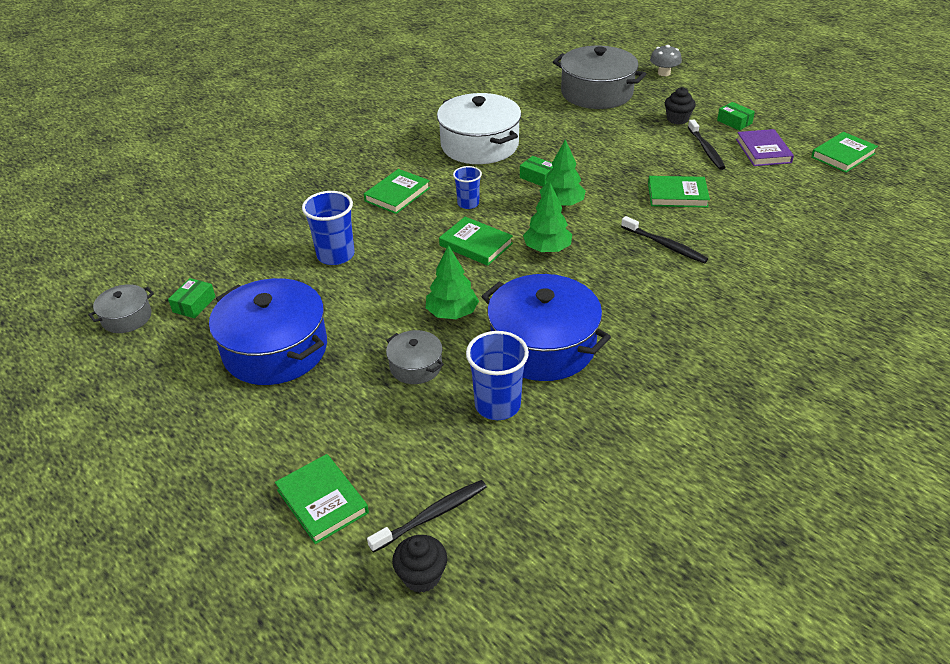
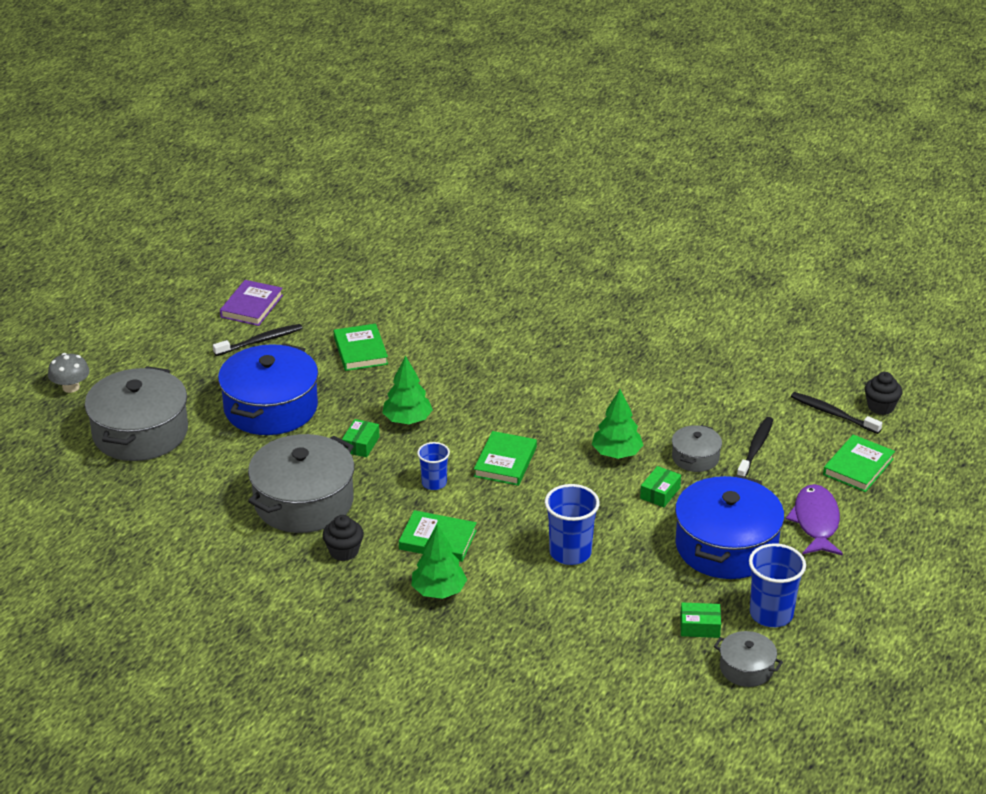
camera: 110 degrees left, 5 degrees down
white pot [437,93,521,164] -> grey pot [248,434,354,533]
blue cup [466,331,529,420] -> blue cup moved to [749,543,806,627]
blue pot [481,274,611,381] -> blue pot moved to [218,343,318,435]
green tree [523,183,572,252] -> green tree moved to [411,524,467,599]
black toothbrush [621,216,708,263] -> black toothbrush moved to [737,417,773,477]
black cupcake [665,87,696,125] -> black cupcake moved to [323,515,364,561]
green box [717,102,755,131] -> green box moved to [640,466,681,507]
purple book [736,129,794,166] -> purple book turned 45 degrees counterclockwise [220,280,283,326]
green book [811,132,878,173] -> none
none -> purple fish [786,484,843,556]

